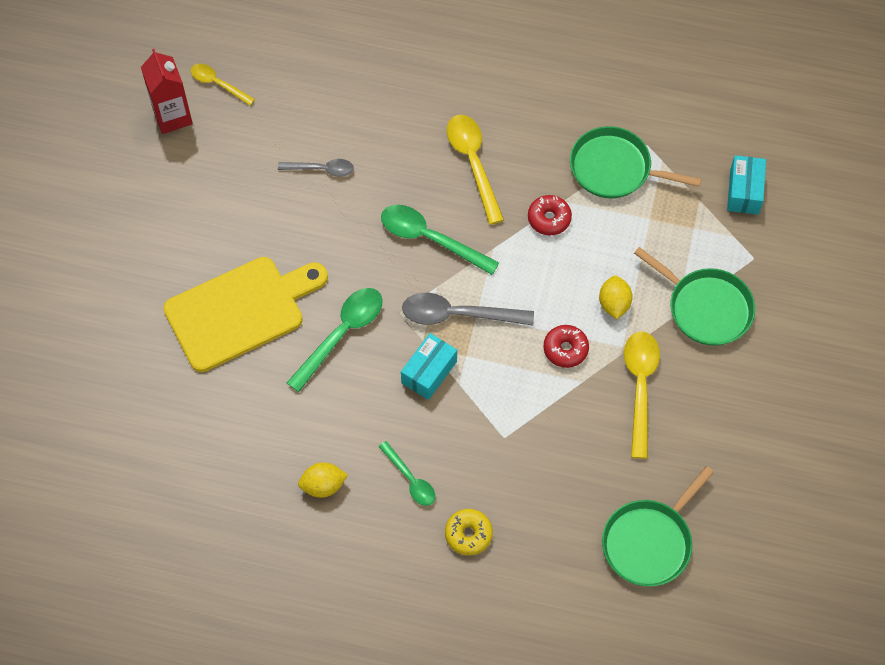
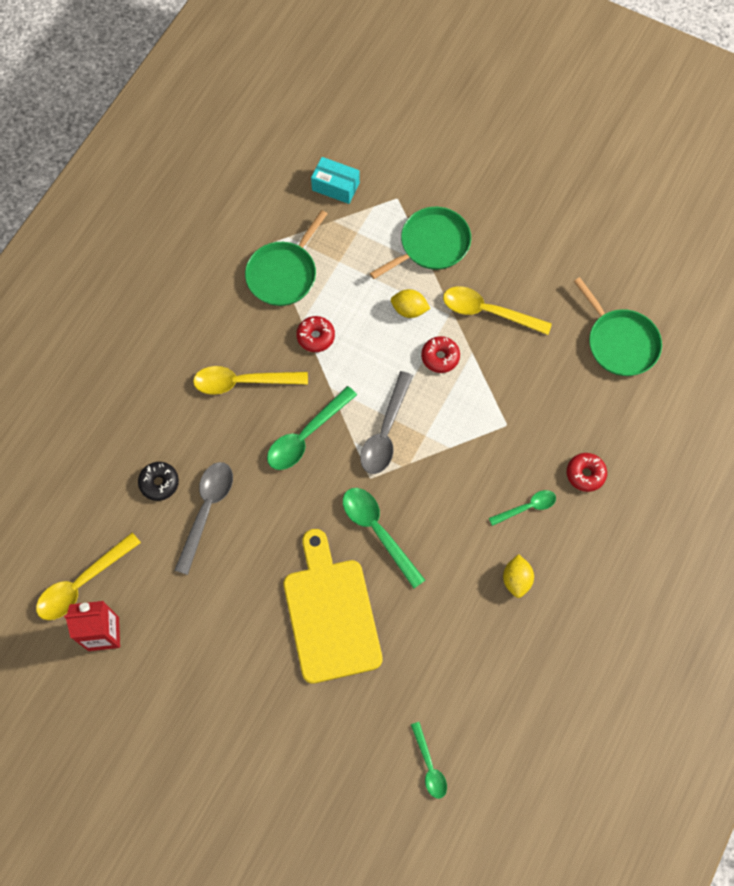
camera: 75 degrees left, 5 degrees up
yellow spoon [191,64,255,106] -> yellow spoon [36,533,141,620], size x1.66
grey spoon [278,159,354,177] -> grey spoon [174,462,233,575], size x1.66
turquoise box [401,333,457,400] -> none
yellow donut [445,509,493,556] -> red donut [567,453,607,492]
none -> black donut [138,462,179,501]
none -> green spoon [411,722,447,799]

